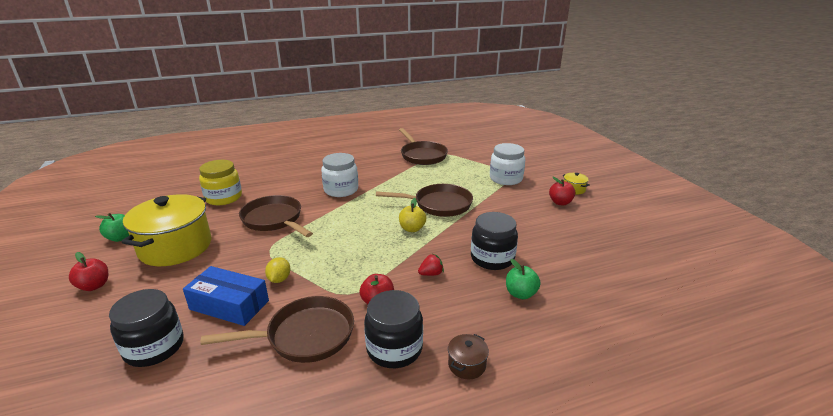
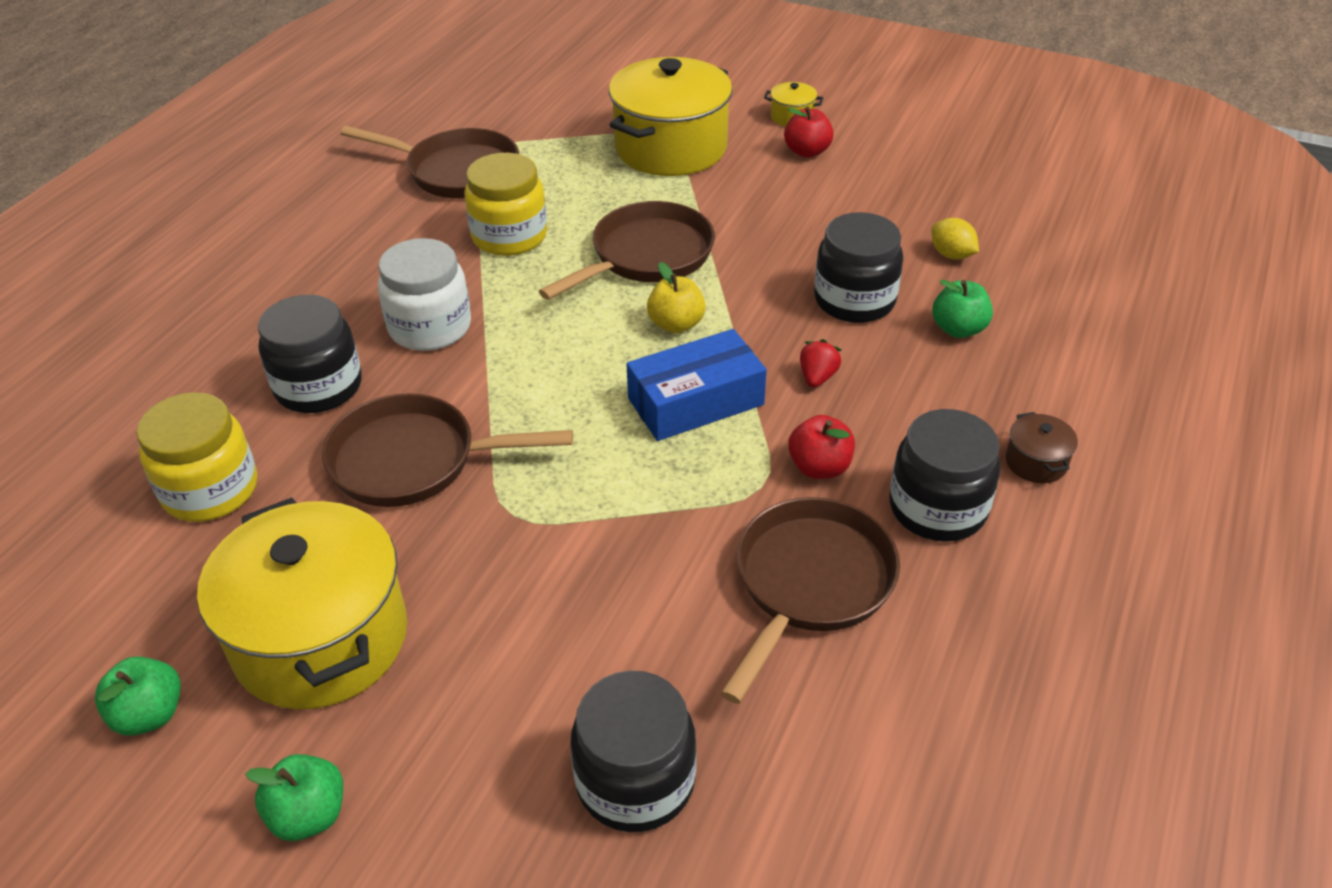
camera: 45 degrees left, 15 degrees up
red apple [69,252,108,291] -> green apple [245,754,343,841]
blue box [183,266,269,326] -> blue box moved to [627,329,767,441]
yellow lemon [265,257,290,283] -> yellow lemon moved to [931,218,979,259]
white jar [490,143,525,185] -> yellow pot [609,57,733,176]
none -> black jar [258,295,362,413]
none -> yellow jar [464,153,547,256]

